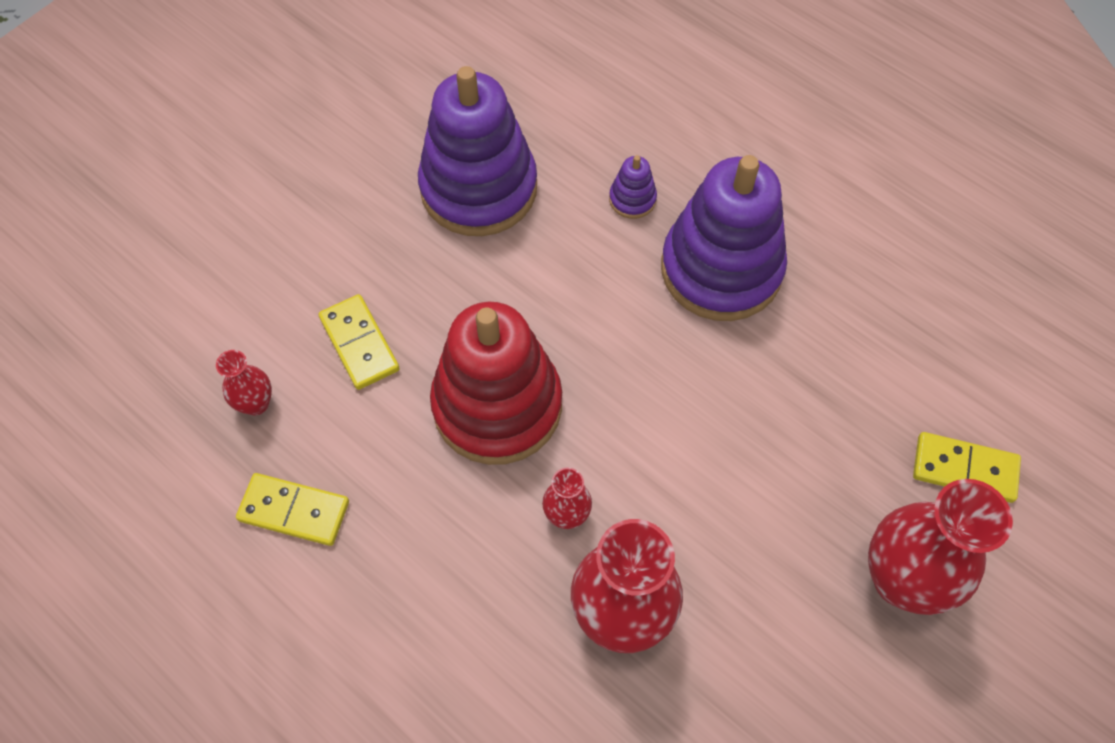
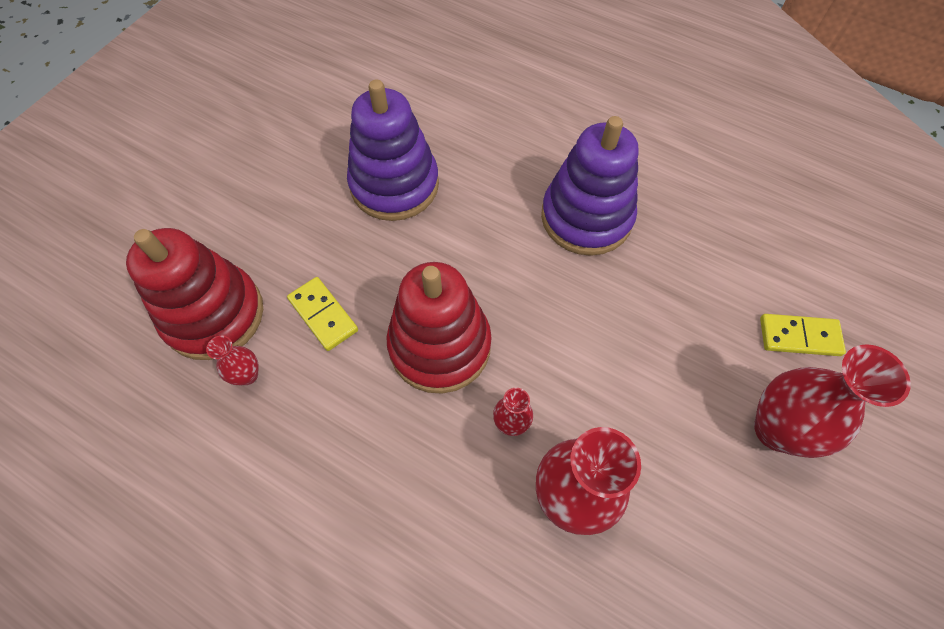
camera: 10 degrees left, 0 degrees up
yellow domino [236,473,349,546] -> none
purple stacking toy [609,155,657,219] -> none
none -> red stacking toy [126,228,263,360]

